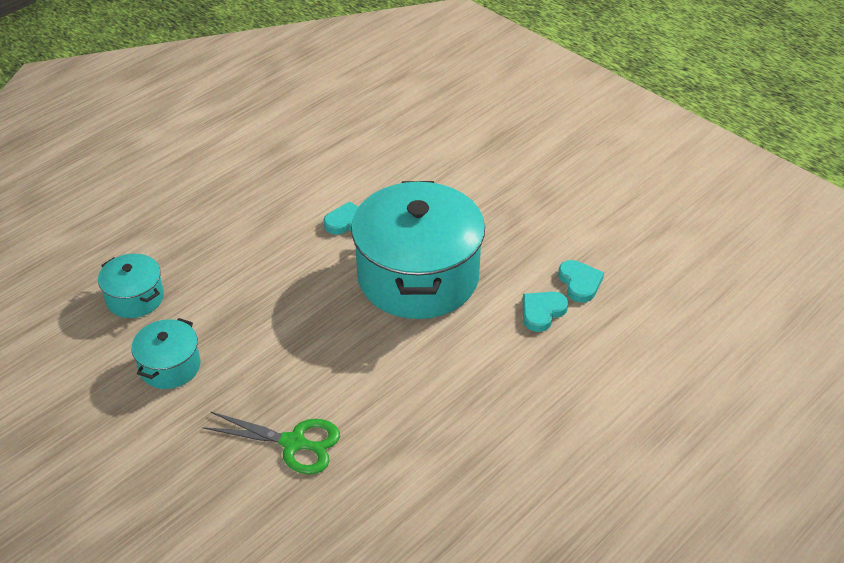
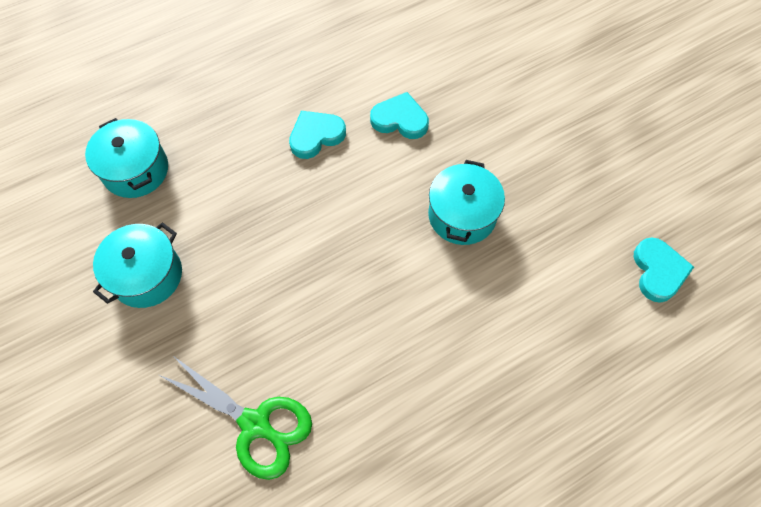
camera: 15 degrees right, 20 degrees up
turquoise pot [351,181,485,319] -> turquoise pot [428,160,505,245], size x0.46
turquoise heart [522,292,568,332] -> turquoise heart moved to [289,111,346,159]

